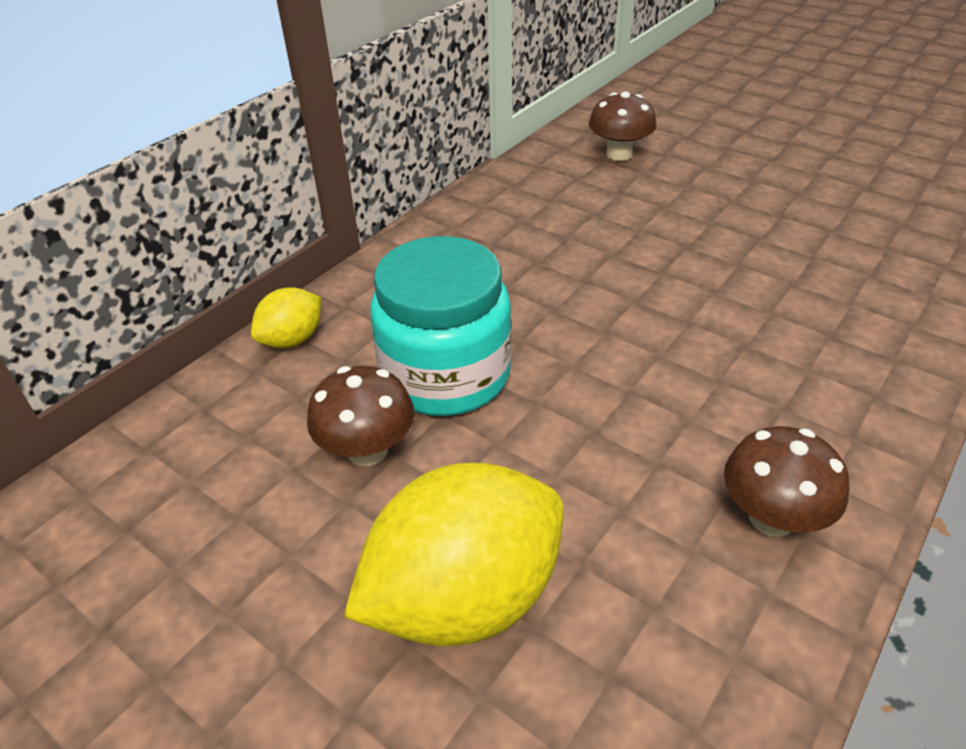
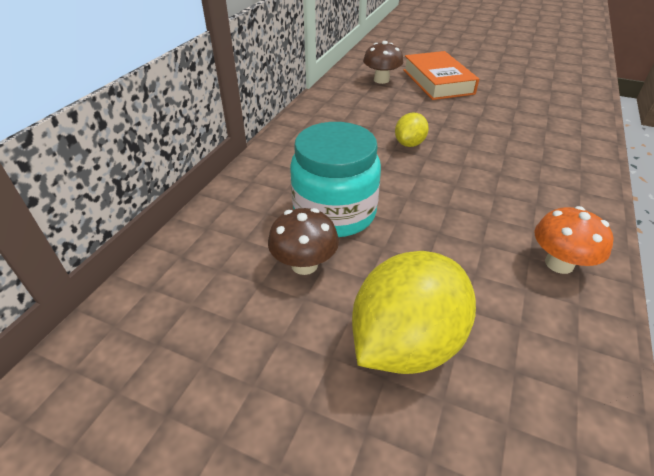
camera: 15 degrees left, 0 degrees up
yellow lemon [251,288,321,349] -> yellow lemon moved to [395,112,429,147]
brown mushroom [724,426,849,537] -> orange mushroom [535,206,614,274]
none -> orange book [403,51,479,100]

